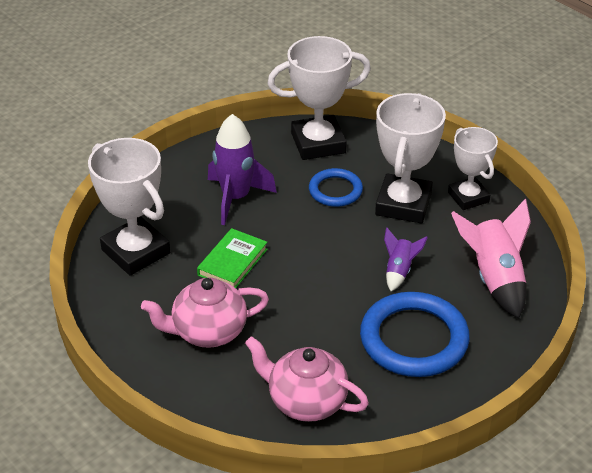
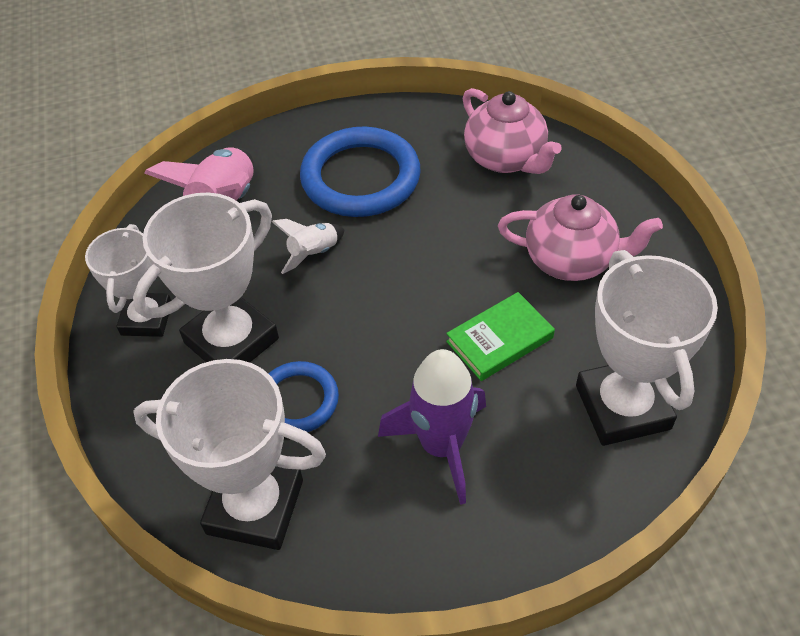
camera: 150 degrees left, 10 degrees up
purple rocket [384,227,428,291] -> white rocket [272,219,345,274]

